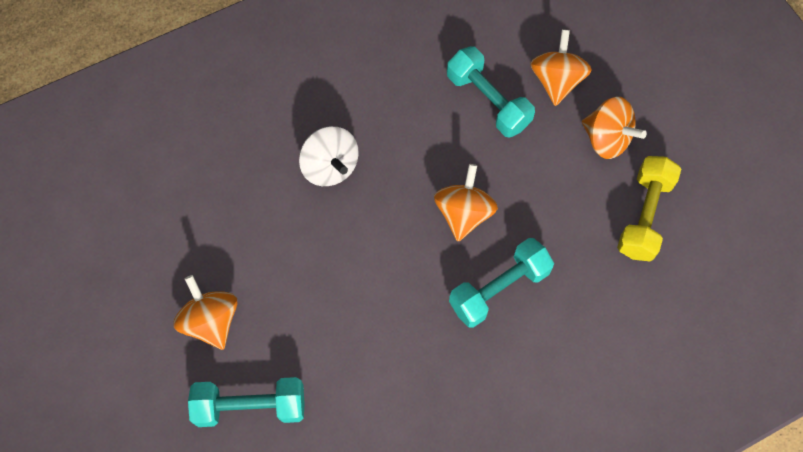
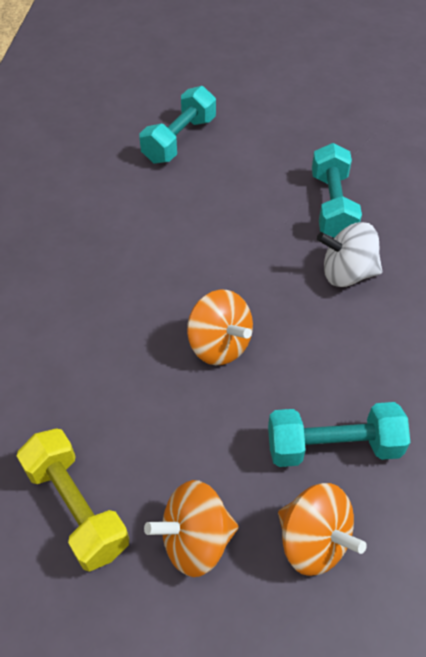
camera: 125 degrees right, 15 degrees down
orange spinning top [173,275,237,350] -> none
turquoise dumbbell [449,238,554,328] -> turquoise dumbbell moved to [312,143,362,238]

